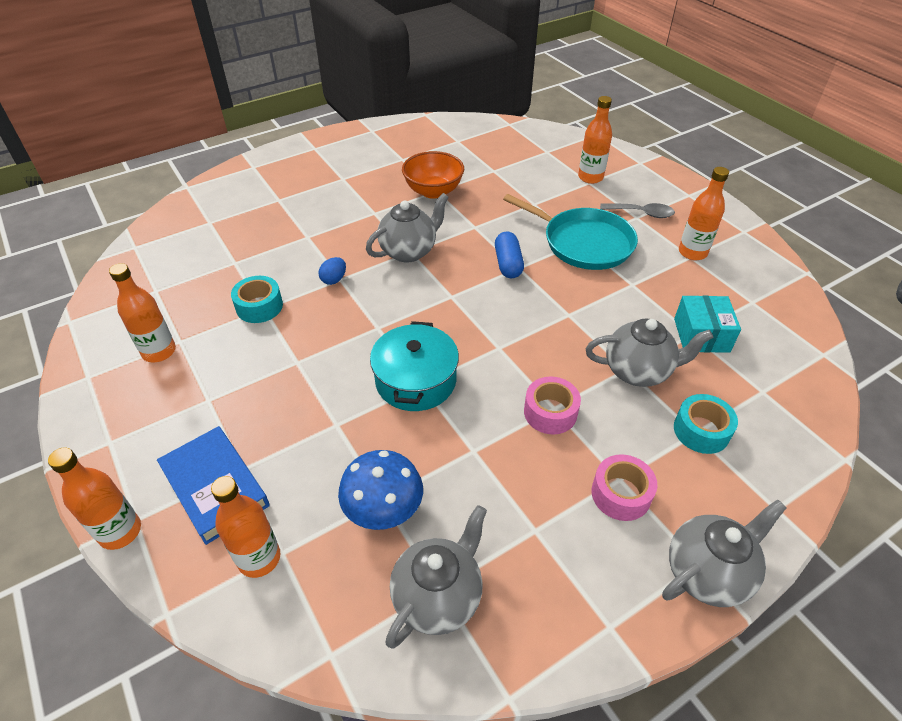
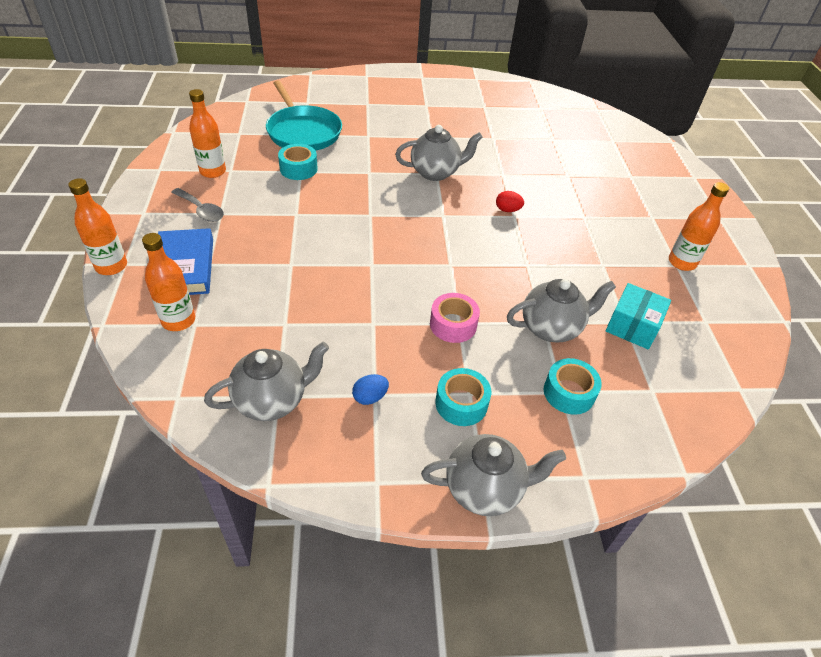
camera: 25 degrees right, 0 degrees up
blue egg [318,257,346,285] -> blue egg moved to [352,374,389,405]
blue mushroom [338,450,423,530] -> none
turquoise pot [370,321,459,411] -> none
orange bowl [402,151,464,199] -> none
blue capsule [495,231,524,278] -> red egg [496,191,524,212]
turquoise pan [503,194,638,270] -> turquoise pan moved to [266,81,342,151]
orange bottle [578,96,612,184] -> none
grey teapot [586,318,713,387] -> grey teapot turned 45 degrees counterclockwise [507,279,616,343]
pink tape [592,454,657,521] -> turquoise tape [435,368,491,426]
grey spoon [600,203,675,218] -> grey spoon moved to [171,188,224,222]

